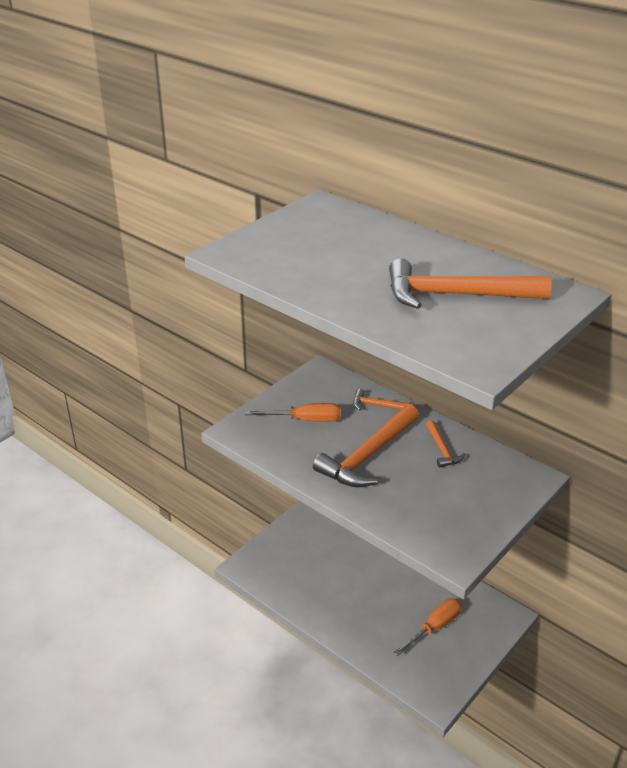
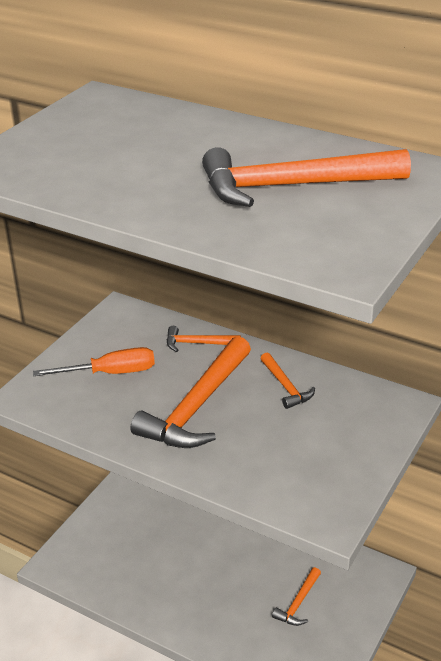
camera: 10 degrees left, 0 degrees up
orange screwdriver [394,598,461,656] -> orange hammer [272,567,321,626]

